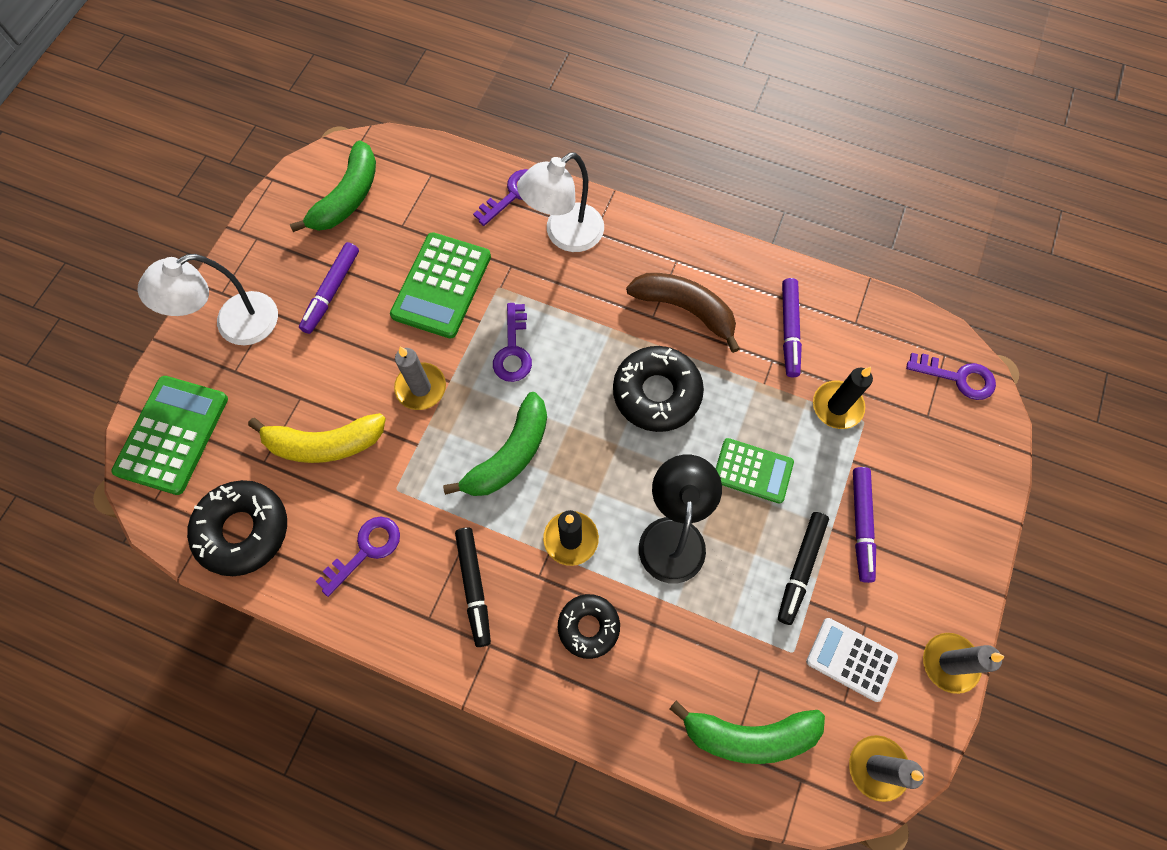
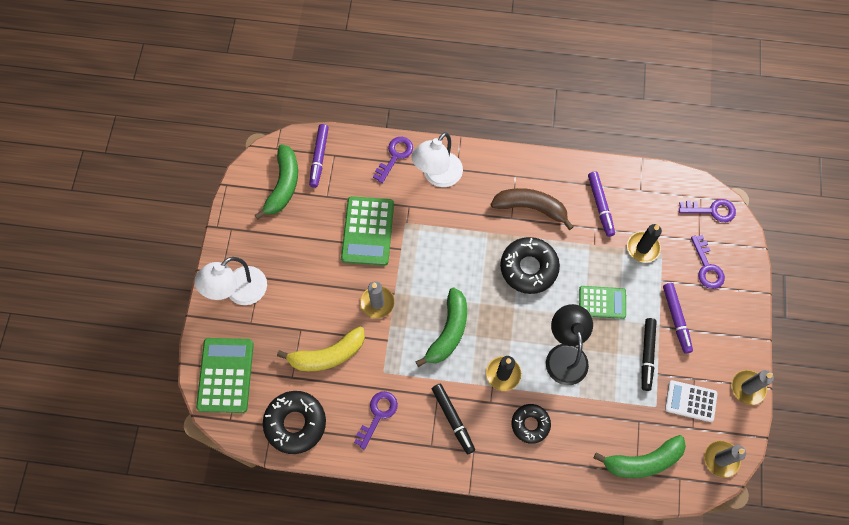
camera: 15 degrees left, 0 degrees up
purple marker [299,242,359,334] -> purple marker moved to [309,124,329,188]
purple key [493,303,532,382] -> purple key moved to [691,235,725,289]

